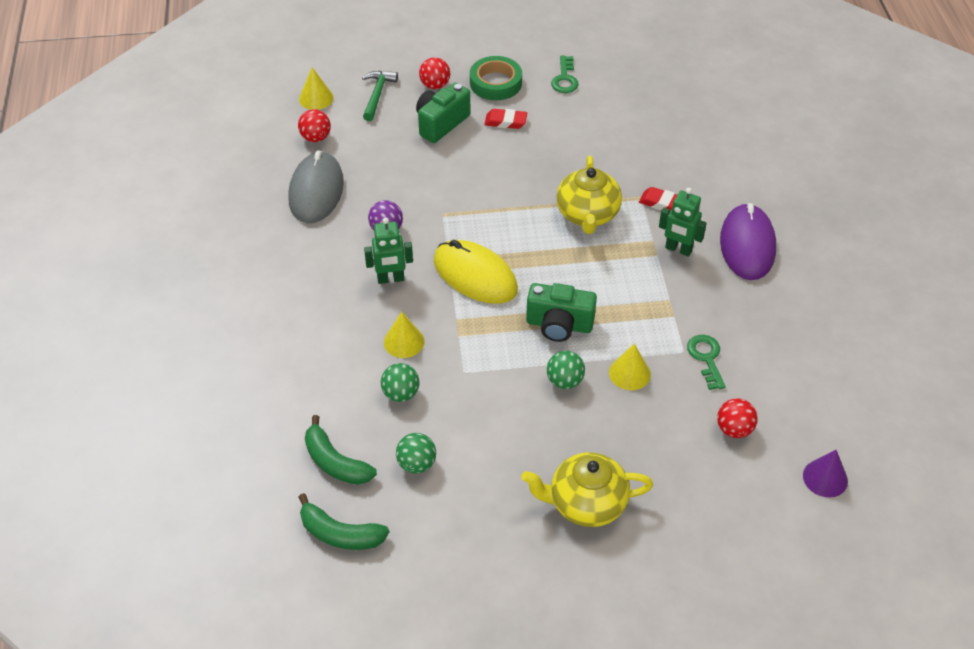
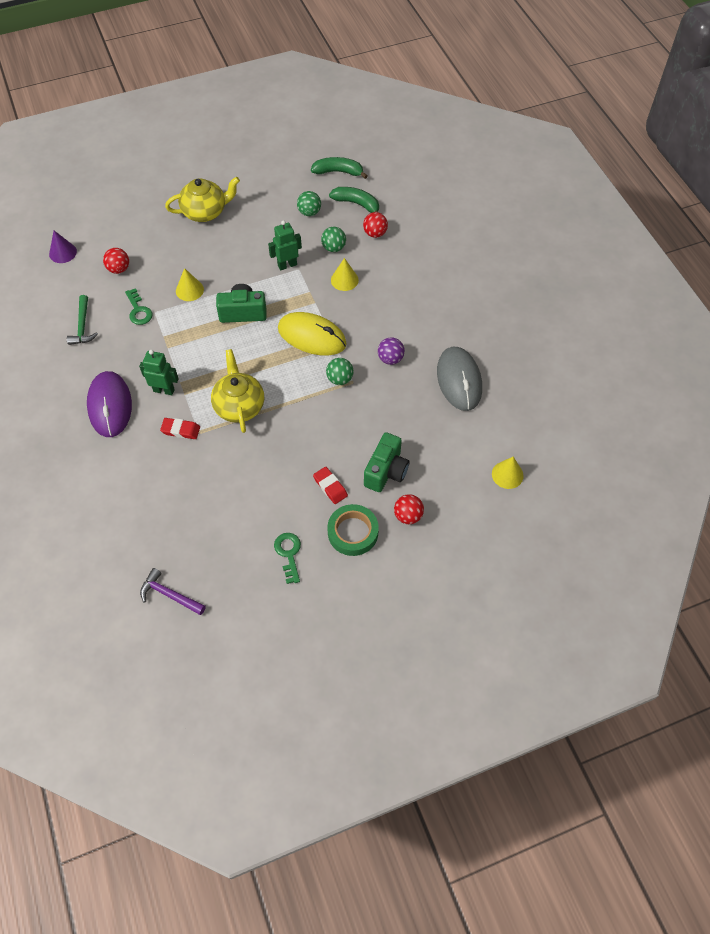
camera: 165 degrees right, 10 degrees up
red ball [298,109,331,142] -> red ball moved to [363,212,388,238]
green hammer [362,71,398,121] -> green hammer moved to [67,295,98,345]
green robot [364,217,413,284] -> green robot moved to [268,220,302,271]
red eraser [484,109,527,129] -> red eraser turned 60 degrees clockwise [313,467,348,504]
green ball [547,351,585,389] -> green ball moved to [326,358,354,385]
none -> purple hammer [140,568,206,615]

